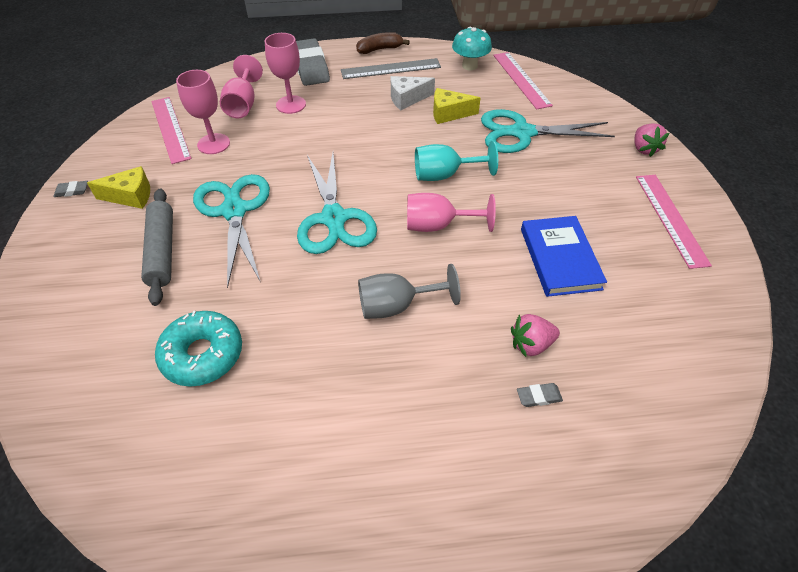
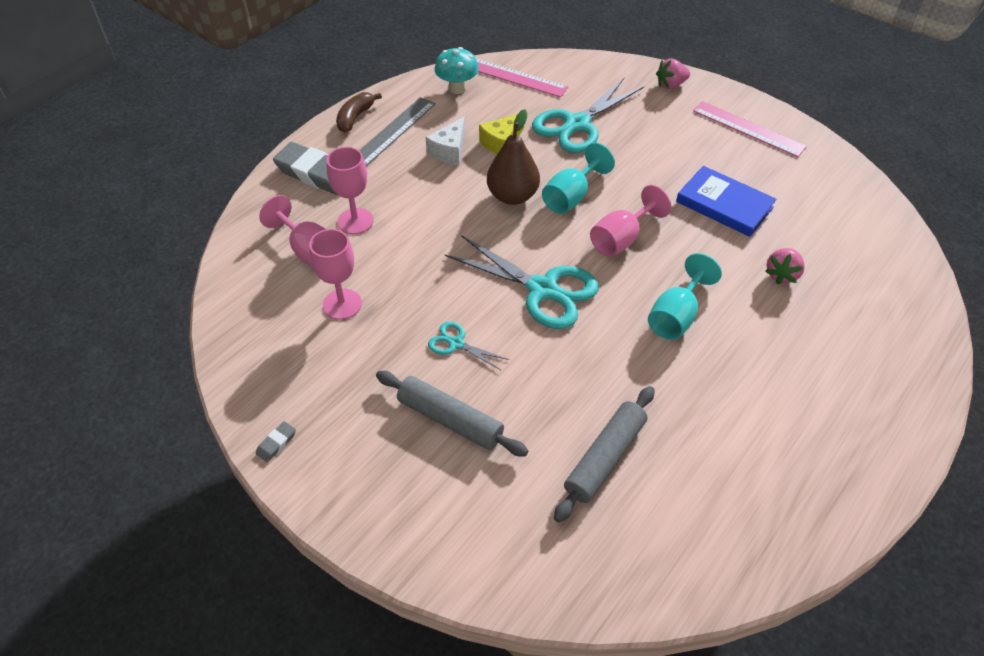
camera: 45 degrees left, 0 degrees up
yellow cheese [87,166,150,209] -> none
pink ruler [151,97,192,164] -> none
turquoise donut [155,311,242,387] -> grey rolling pin [554,386,654,523]
turquoise scissors [193,174,270,288] -> turquoise scissors [428,321,509,370], size x0.49
grey goblet [358,264,461,319] -> turquoise goblet [648,253,722,340]
grey eraser [517,383,563,407] -> none
pink strawberry [634,124,669,157] -> pink strawberry turned 120 degrees clockwise [656,58,690,89]
none -> brown pear [487,109,540,205]

